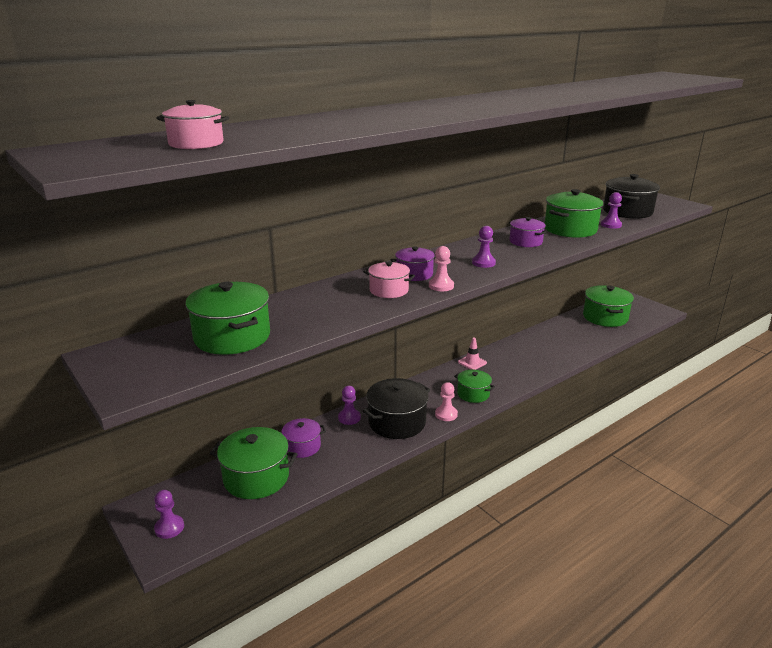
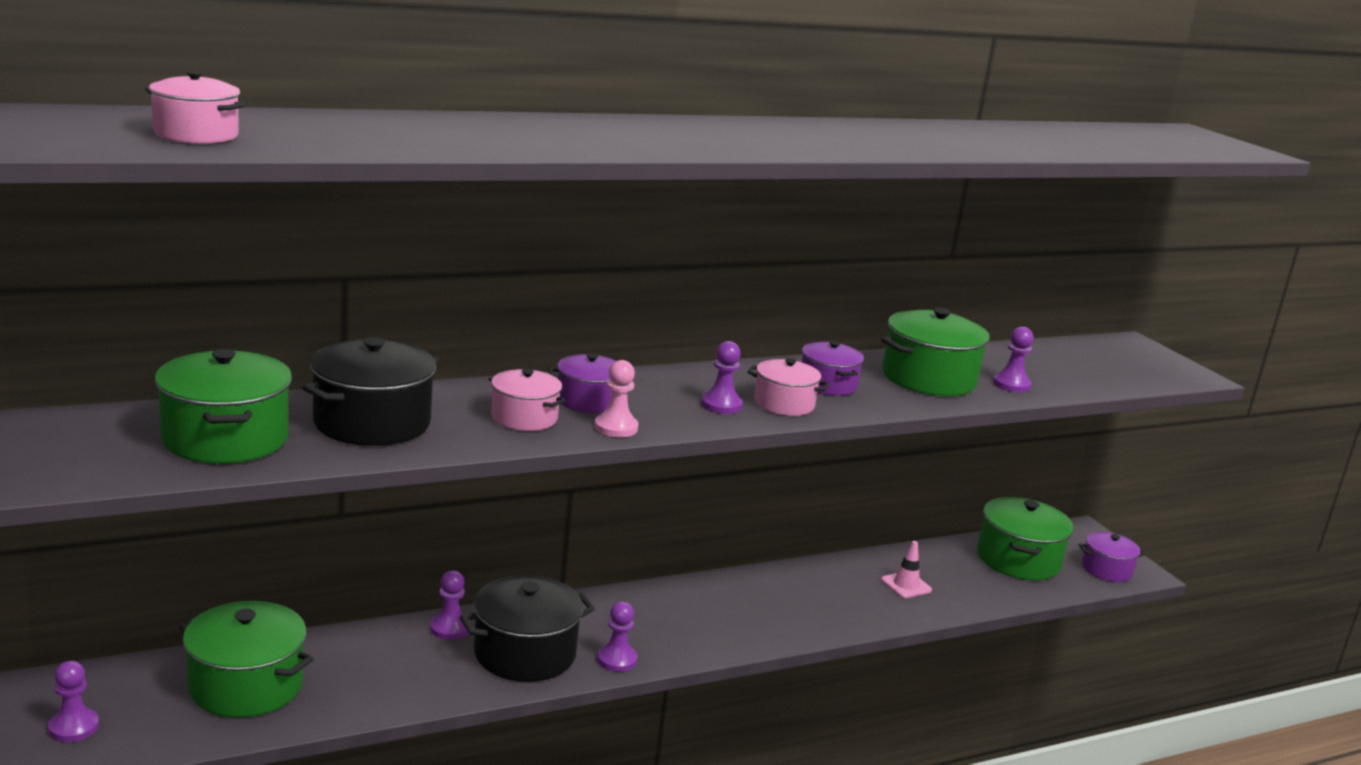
camera: 10 degrees right, 5 degrees down
purple pot [282,418,326,458] -> purple pot moved to [1079,532,1146,582]
pink pawn [435,382,458,421] -> purple pawn [597,602,637,672]
green pot [454,370,495,403] -> none
pink traffic cone [458,338,487,370] -> pink traffic cone moved to [881,541,932,598]
black pot [603,174,660,219] -> black pot moved to [302,337,439,446]
none -> pink pot [747,358,829,416]

